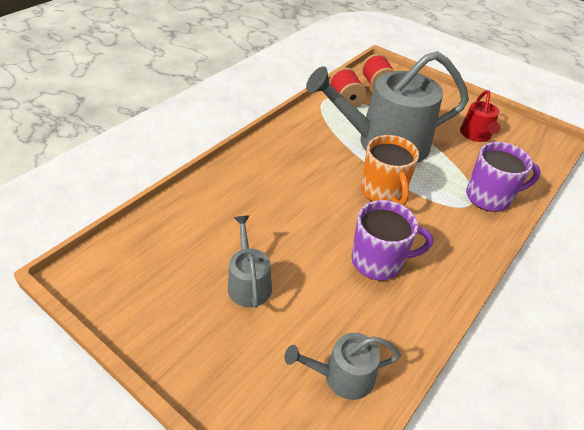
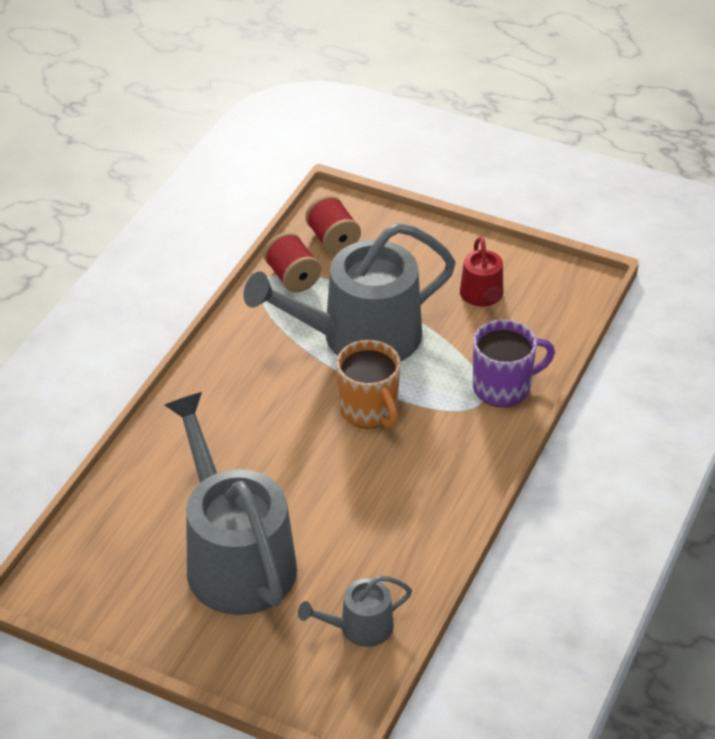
camera: 10 degrees left, 0 degrees up
grey watering can [228,215,272,308] -> grey watering can [164,392,297,615], size x2.16
purple mug [352,200,433,280] -> none

